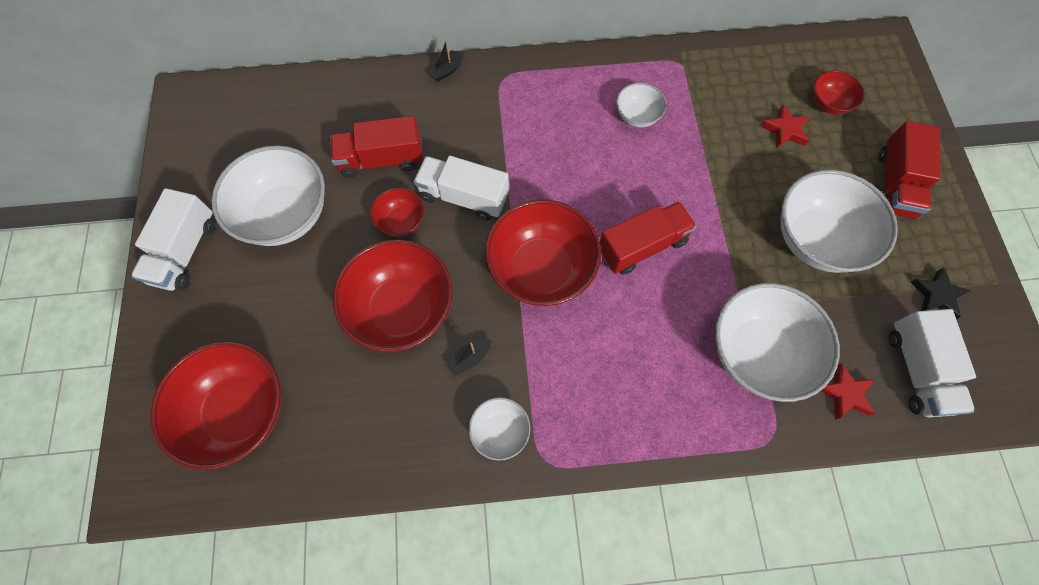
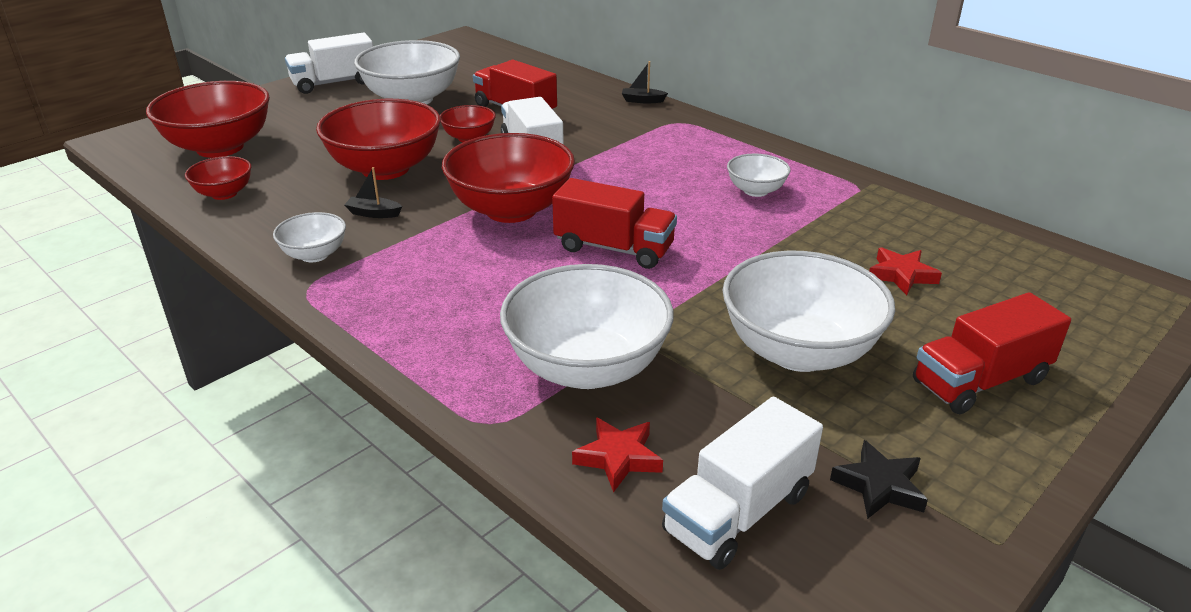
camera: 50 degrees right, 35 degrees down
red bowl [813,70,864,115] -> red bowl moved to [185,156,251,200]

